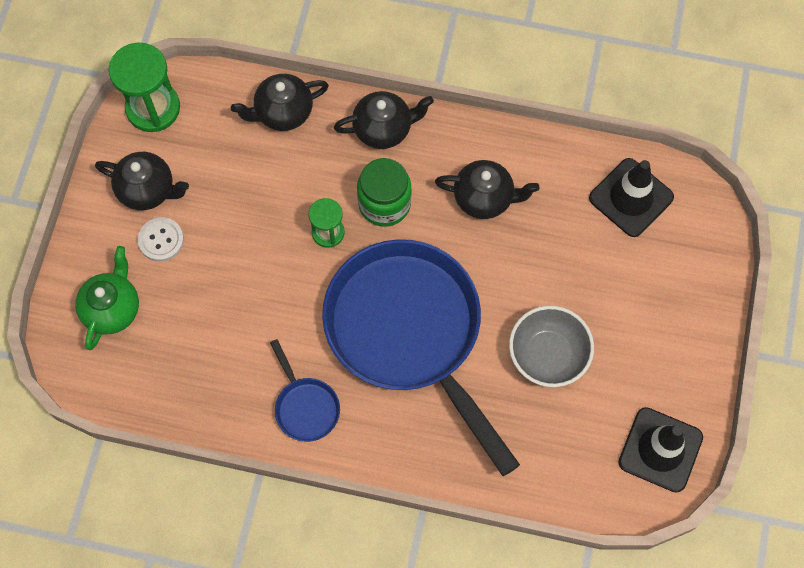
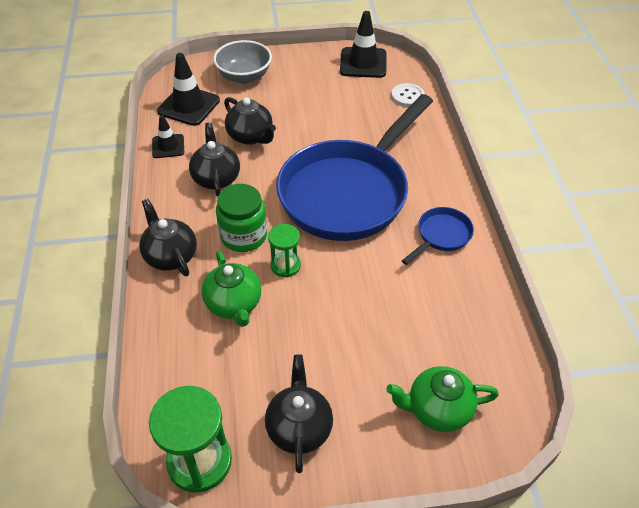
camera: 110 degrees left, 20 degrees down
white button [138,217,184,261] -> white button moved to [391,83,425,107]
black teapot [231,74,329,131] -> black teapot moved to [224,97,276,145]
grey bowl [509,306,594,387] -> grey bowl moved to [213,40,272,84]
none -> black traffic cone [152,115,184,158]
none -> green teapot [202,251,261,327]

